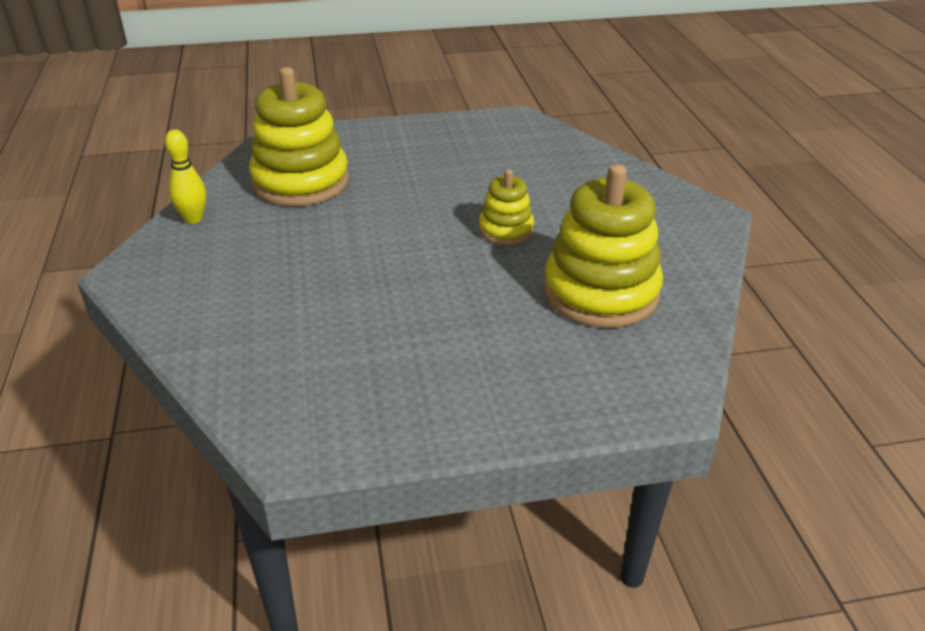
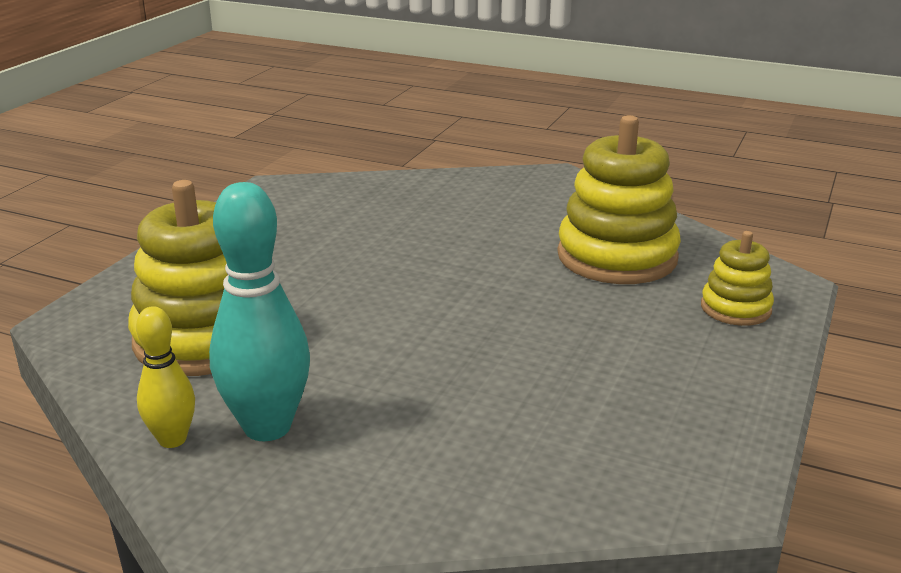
camera: 55 degrees left, 10 degrees down
yellow stacking toy [479,169,534,245] -> yellow stacking toy moved to [701,231,774,326]
none -> turquoise bowling pin [209,182,310,441]

